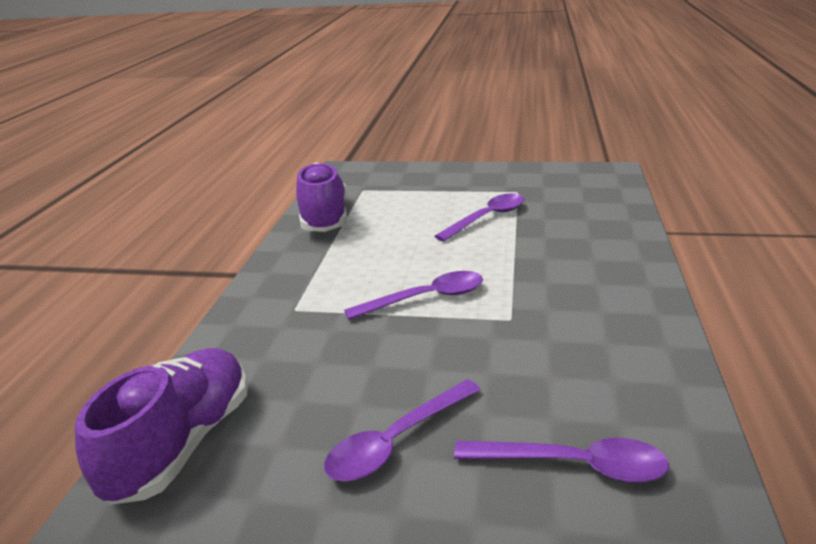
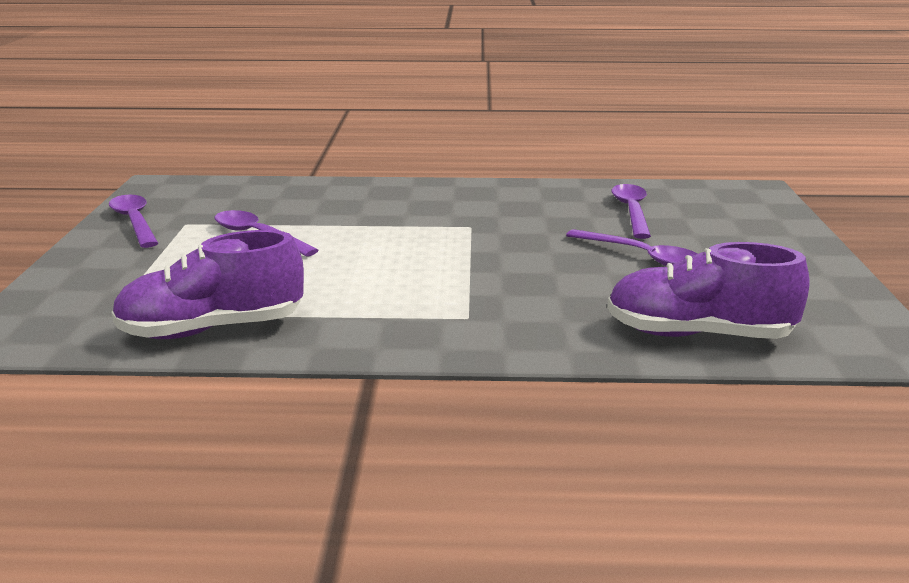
camera: 100 degrees left, 5 degrees down
purple spoon [344,271,483,320] -> purple spoon moved to [109,195,158,248]

